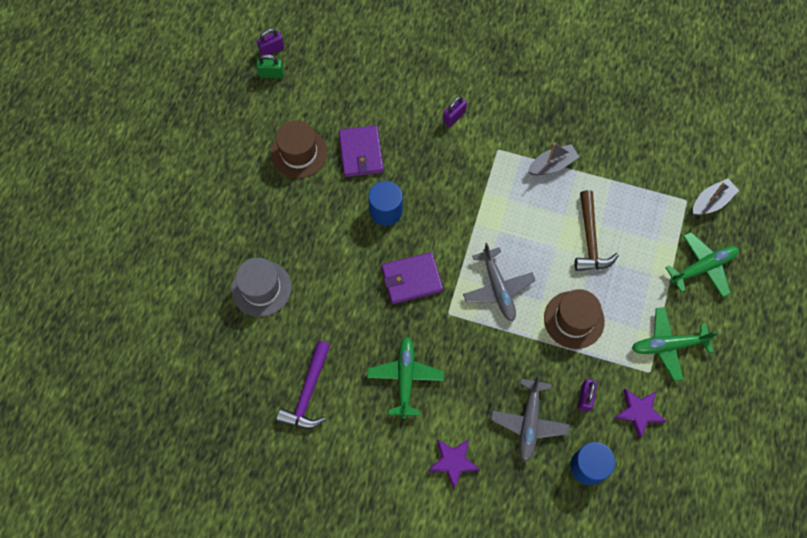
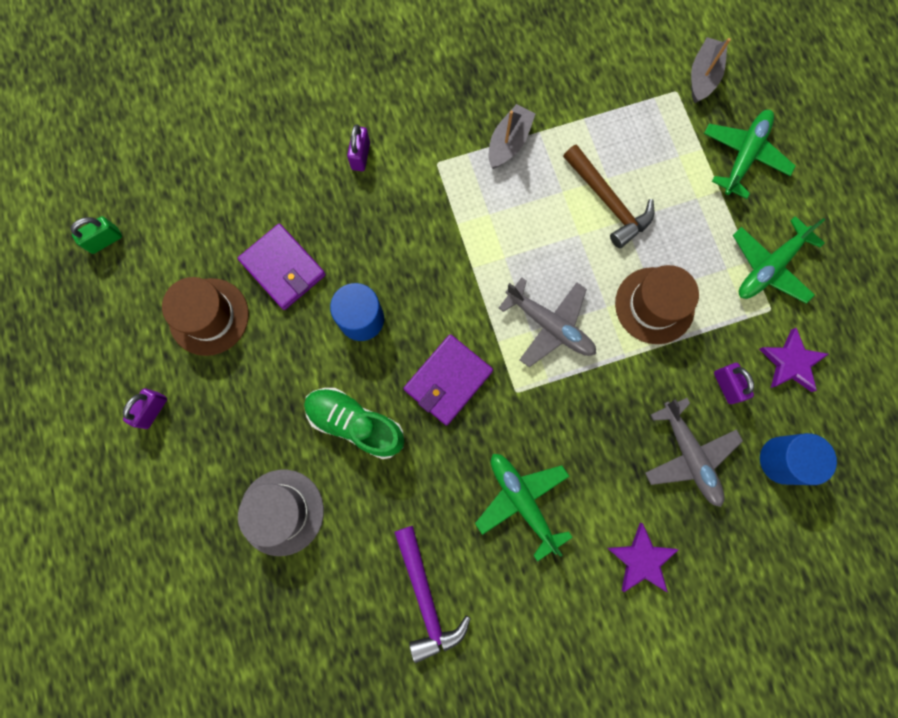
camera: 35 degrees left, 10 degrees up
purple padlock [257,29,284,55] -> purple padlock moved to [123,388,167,429]
none -> green shoe [304,388,405,459]

